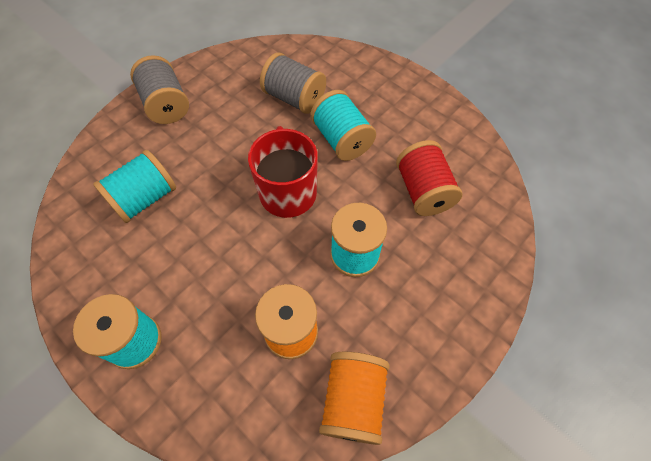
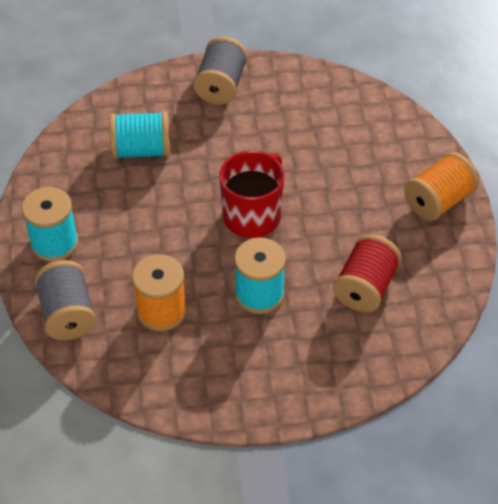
camera: 40 degrees right, 10 degrees down
grey spool [260,52,326,114] -> grey spool moved to [34,260,96,340]
turquoise spool [310,90,376,161] -> none
orange spool [319,351,390,445] -> orange spool moved to [404,152,479,221]

